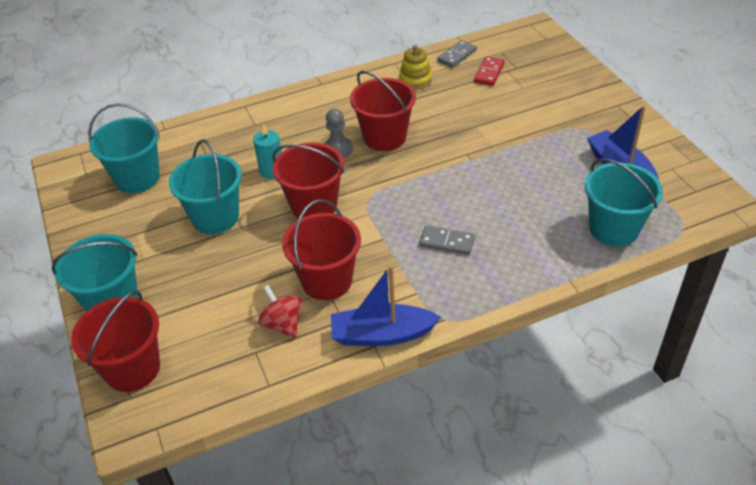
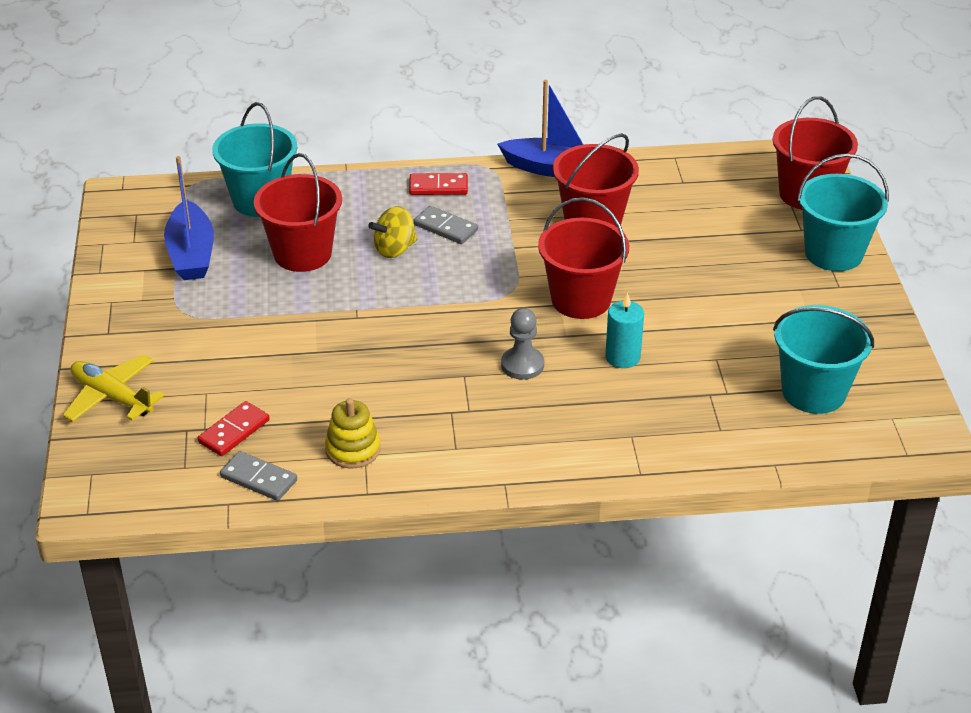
camera: 165 degrees left, 5 degrees down
turquoise bucket [169,139,242,234] -> none
red spinning top [258,285,302,338] -> none
red bucket [350,71,416,151] -> red bucket moved to [254,153,342,272]
grey domino [437,40,477,68] -> grey domino turned 60 degrees clockwise [220,451,297,501]
none -> yellow plane [63,354,164,422]
none -> yellow spinning top [368,206,418,258]
none -> red domino [409,173,468,195]

